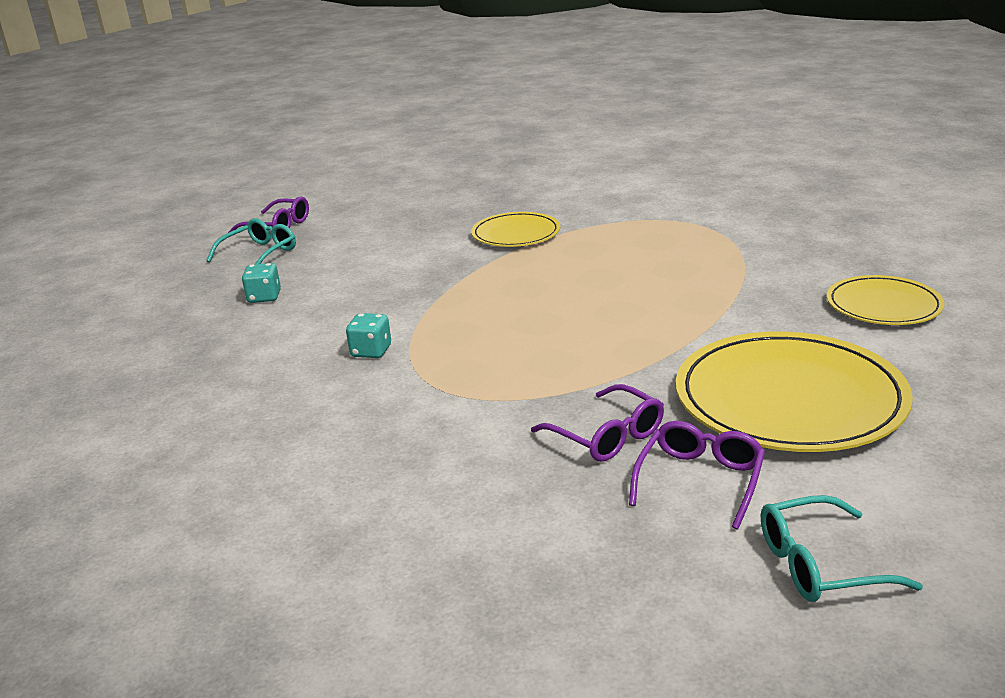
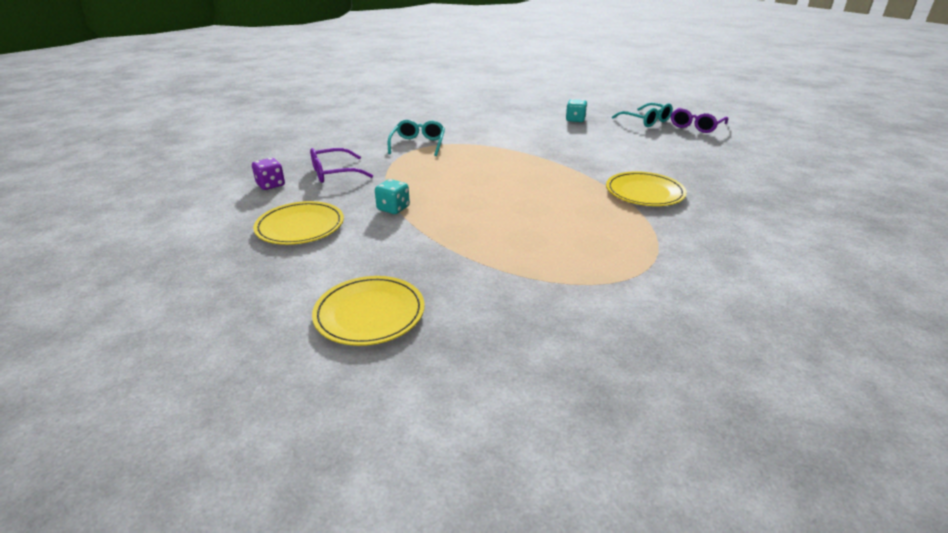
camera: 105 degrees right, 5 degrees up
turquoise dice [346,313,391,358] -> turquoise dice moved to [375,179,410,214]
purple glasses [629,421,765,529] -> purple dice [252,158,285,190]
yellow plate [676,331,913,452] -> yellow plate [253,201,344,245], size x0.57
turquoise glasses [761,495,923,602] -> turquoise glasses moved to [388,120,445,156]

